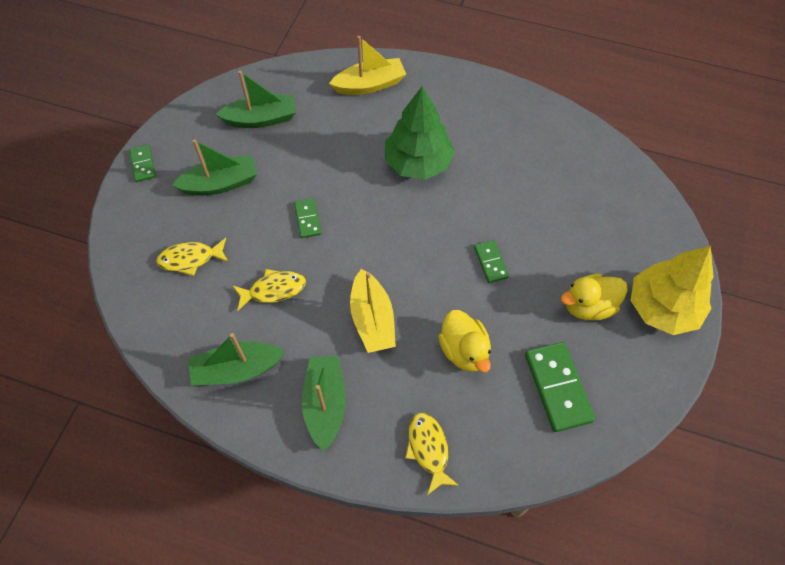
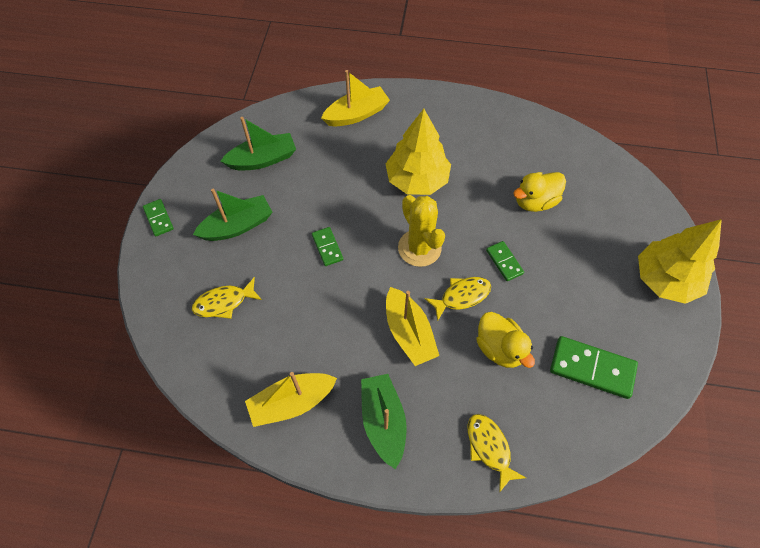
camera: 10 degrees left, 0 degrees up
green boat [188,333,285,386] -> yellow boat [245,372,337,427]
yellow fish [232,269,306,311] -> yellow fish moved to [425,277,491,321]
green tree [385,86,455,180] -> yellow tree [385,109,451,195]
green domino [525,342,595,432] -> green domino turned 45 degrees counterclockwise [550,336,638,399]
yellow duck [561,274,628,320] -> yellow duck moved to [513,172,566,212]
none -> yellow cactus [398,195,445,267]

